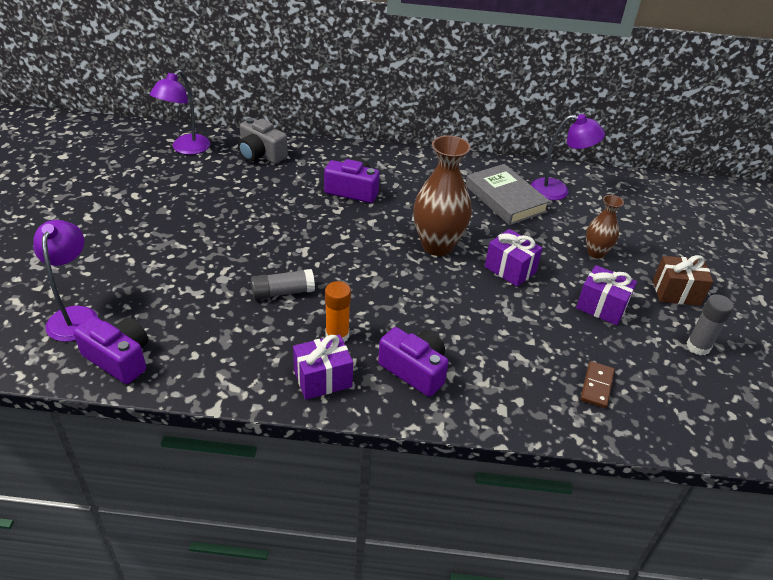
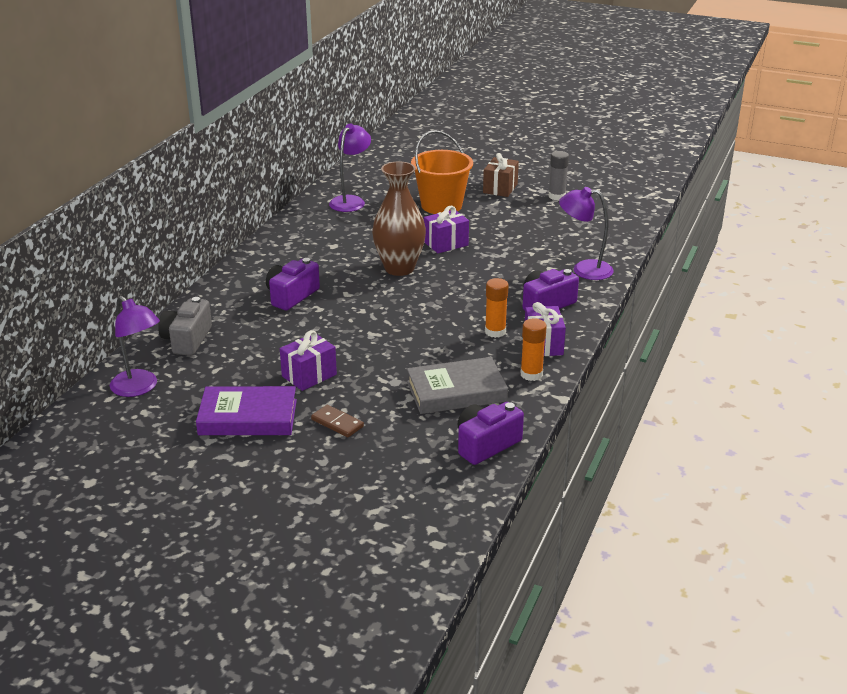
camera: 70 degrees left, 10 degrees down
purple lamp [33,220,98,342] -> purple lamp moved to [559,187,614,280]
grey camera [238,118,288,164] -> grey camera turned 135 degrees clockwise [158,297,212,356]
grey glue stick [251,269,315,300] -> none
grey book [466,164,550,225] -> grey book moved to [407,357,508,414]
purple gift [576,265,637,325] -> purple gift moved to [280,330,337,391]
brown domino [580,361,615,408] -> brown domino moved to [311,405,364,437]
brown vase [586,195,624,259] -> orange bucket [411,130,473,214]
none -> purple book [196,386,297,435]
none -> orange glue stick [520,318,547,381]

